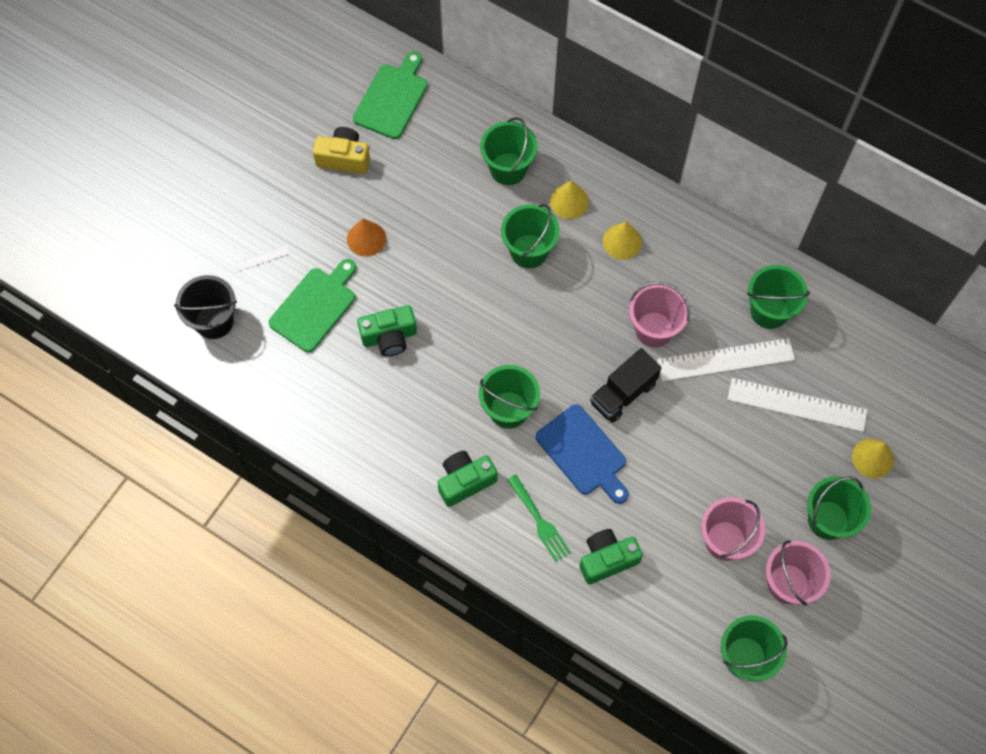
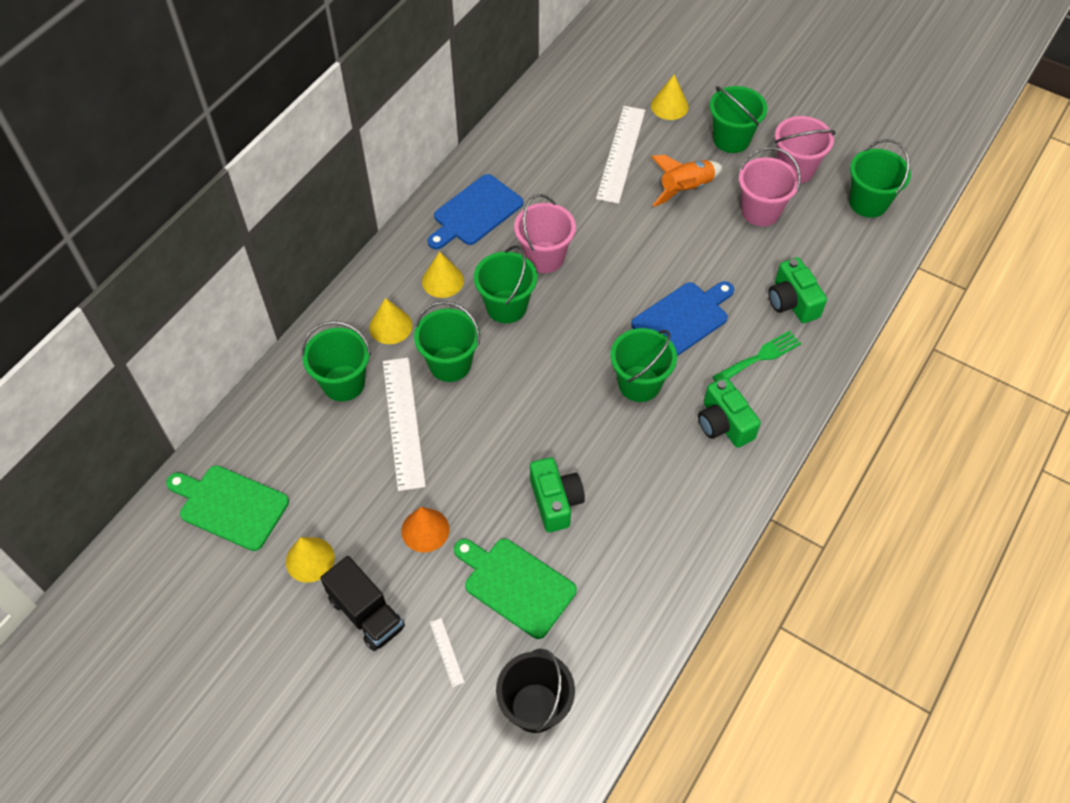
camera: 90 degrees left, 10 degrees down
yellow camera [313,127,370,174] -> yellow cone [286,537,335,583]
black truck [590,348,661,423] -> black truck moved to [320,556,405,651]
white ruler [657,338,795,381] -> white ruler moved to [383,358,426,491]
green bucket [747,265,810,329] -> green bucket moved to [474,245,537,323]
none -> blue cutting board [428,174,523,250]
none -> orange rocket [651,155,723,207]

